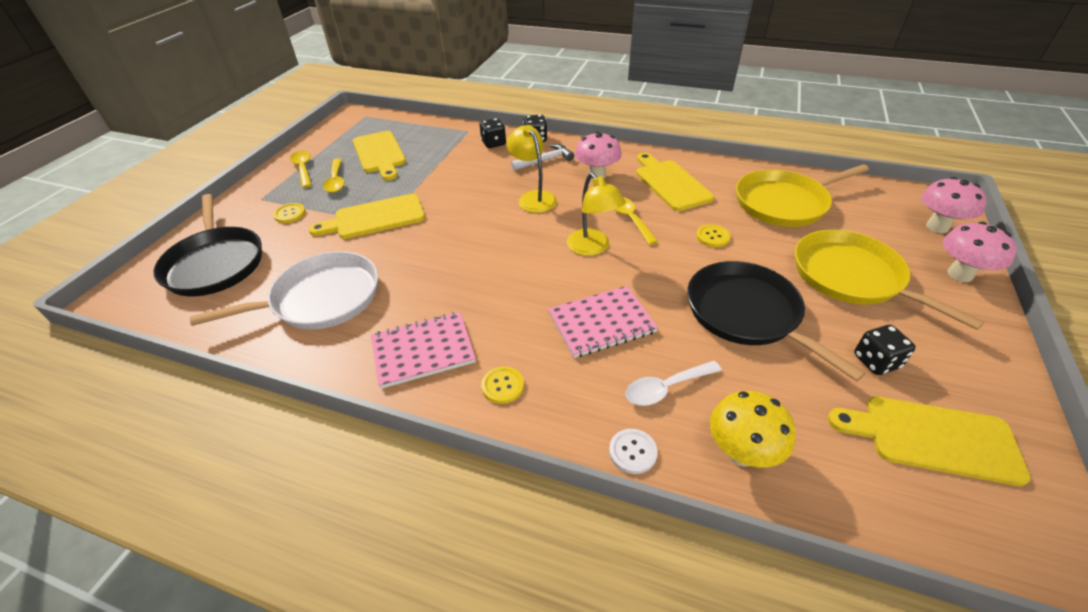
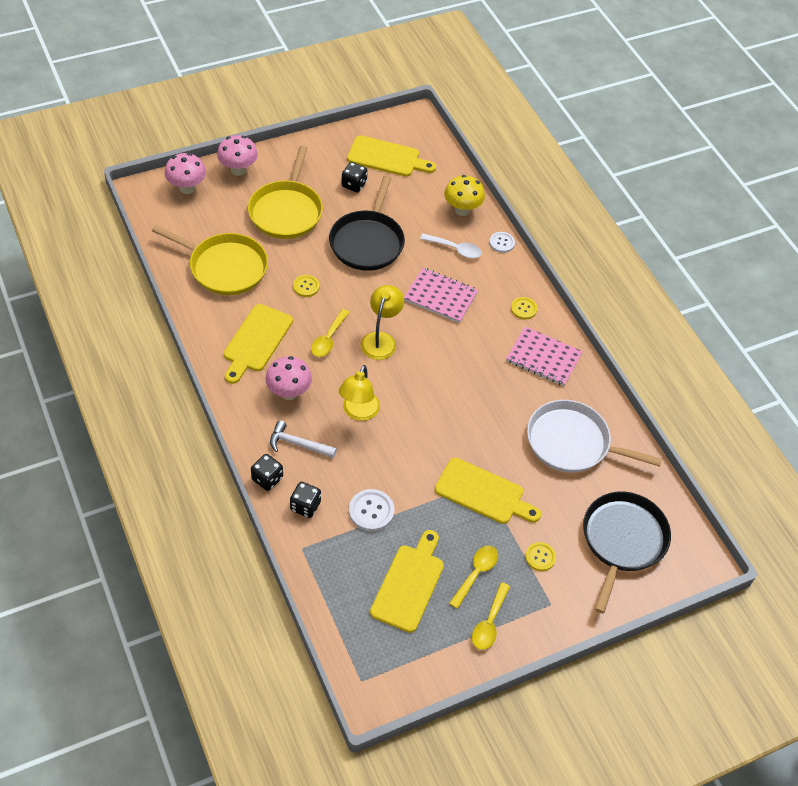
camera: 140 degrees left, 10 degrees up
yellow cutting board [828,396,1031,486] -> yellow cutting board turned 45 degrees counterclockwise [347,135,436,177]
none -> white button [349,489,394,532]

